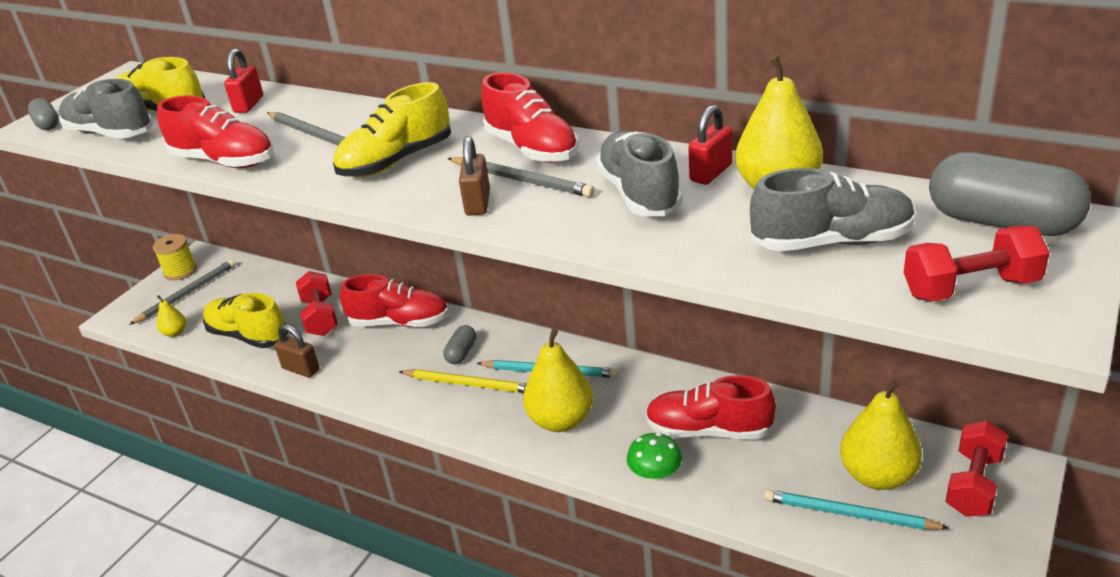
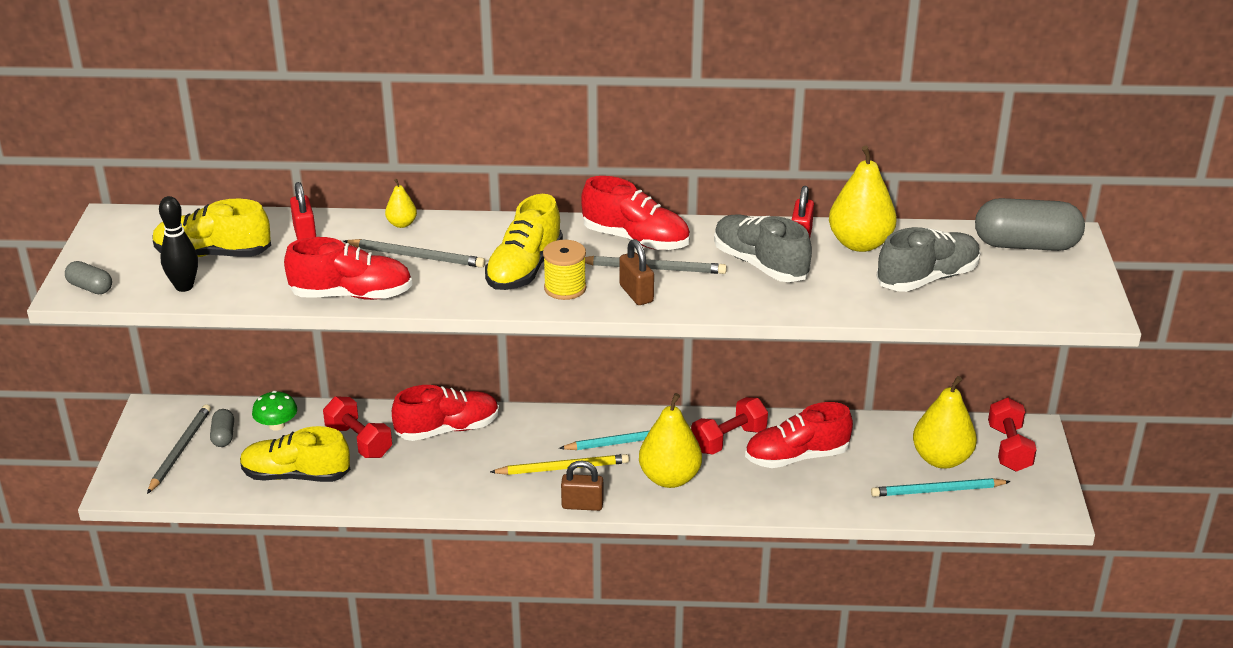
camera: 30 degrees left, 0 degrees up
grey shoe [59,79,153,139] -> black bowling pin [159,196,198,292]
yellow spool [153,234,197,280] -> yellow spool moved to [543,240,586,300]
yellow pear [157,295,186,337] -> yellow pear moved to [385,179,417,228]
brown padlock [274,324,320,378] -> brown padlock moved to [561,461,603,511]
grey capsule [443,325,476,364] -> grey capsule moved to [210,409,234,447]
green mushroom [627,433,682,482] -> green mushroom moved to [252,391,297,431]
red dumbbell [904,226,1049,302] -> red dumbbell moved to [691,397,768,454]

